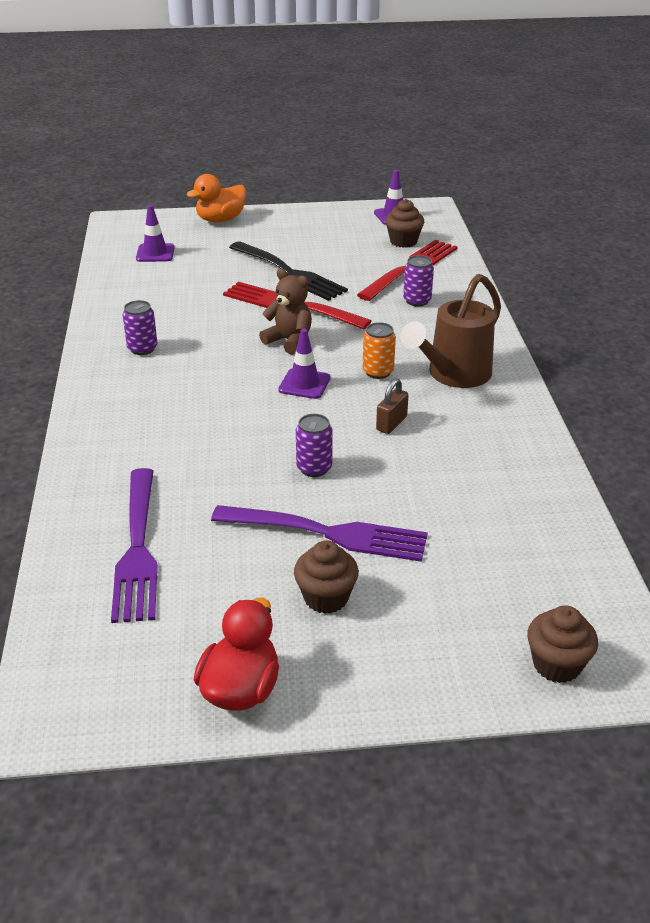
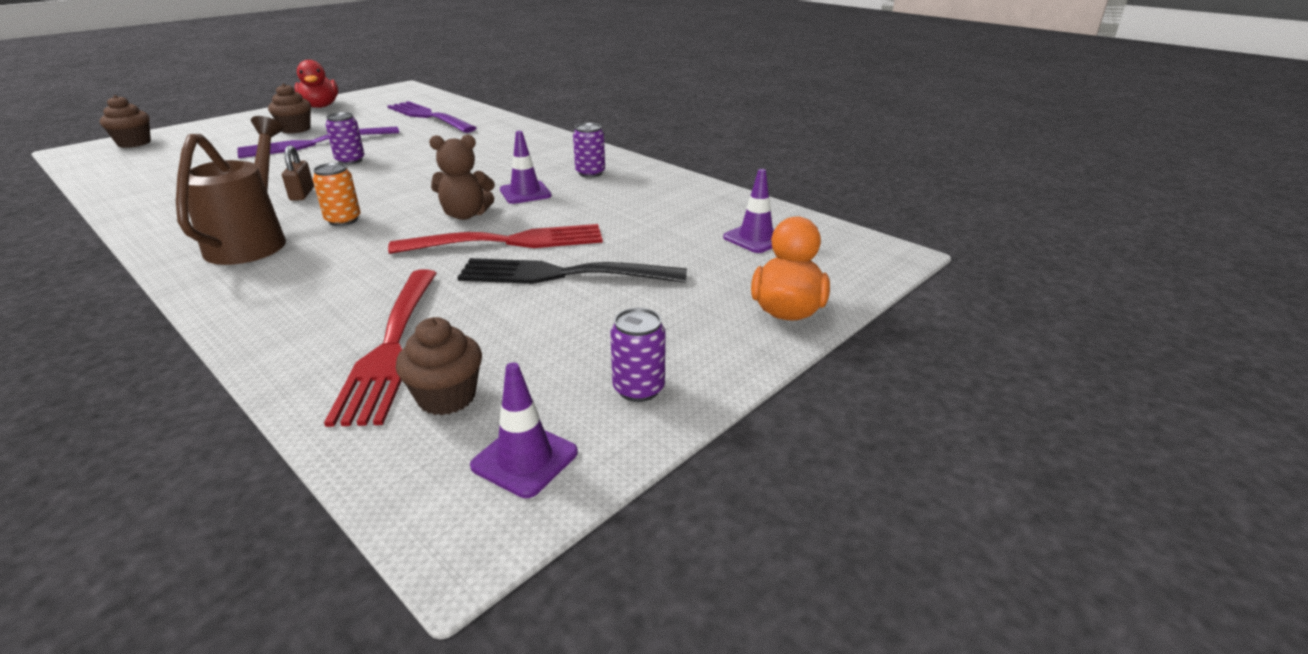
camera: 140 degrees right, 5 degrees down
purple traffic cone [278,329,330,399] -> purple traffic cone moved to [500,131,552,204]
purple can [403,255,434,307] -> purple can moved to [610,308,666,402]

